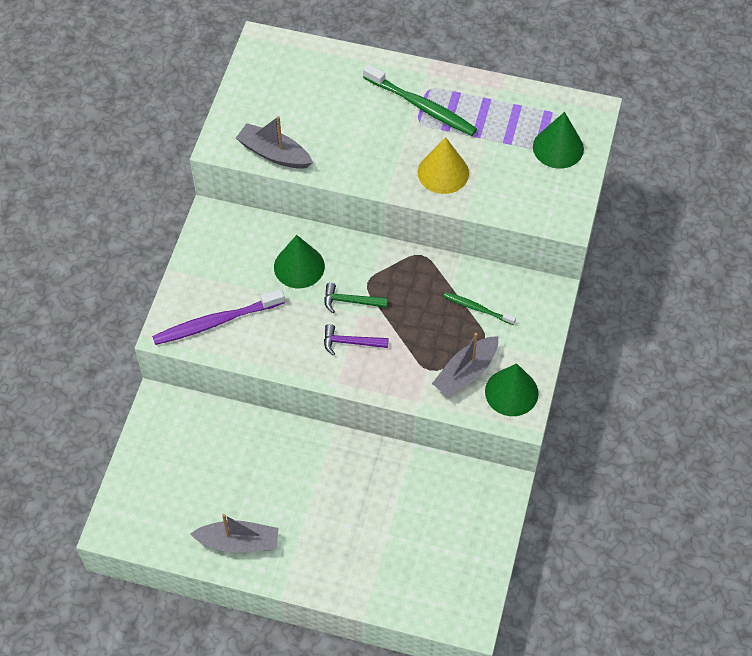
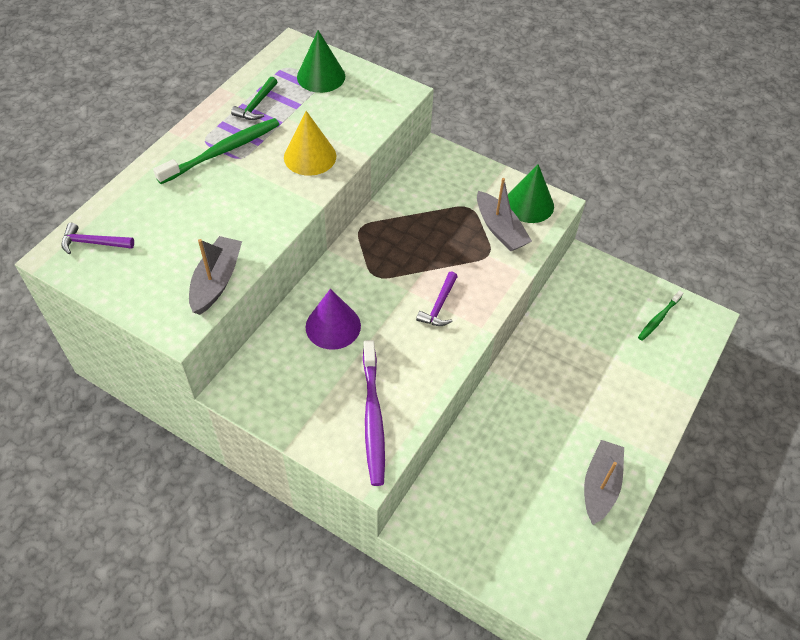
camera: 75 degrees left, 5 degrees down
grey boat [236,116,313,169] -> grey boat turned 150 degrees clockwise [189,236,242,315]
green cone [274,235,325,288] -> purple cone [305,289,361,350]
green hammer [324,283,388,313] -> green hammer moved to [231,77,277,120]
green toothbrush [443,292,516,325] -> green toothbrush moved to [638,290,683,341]
none -> purple hammer [61,223,134,254]

